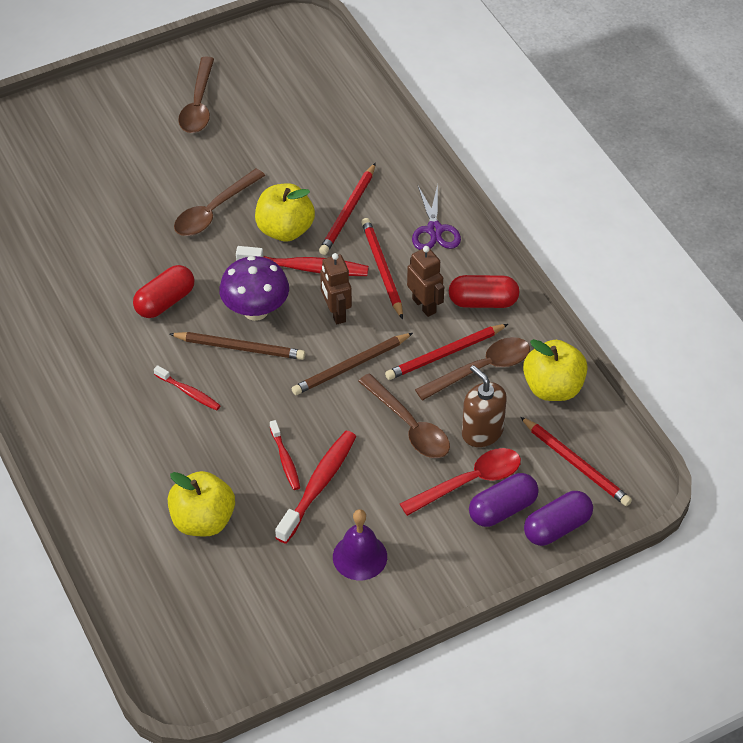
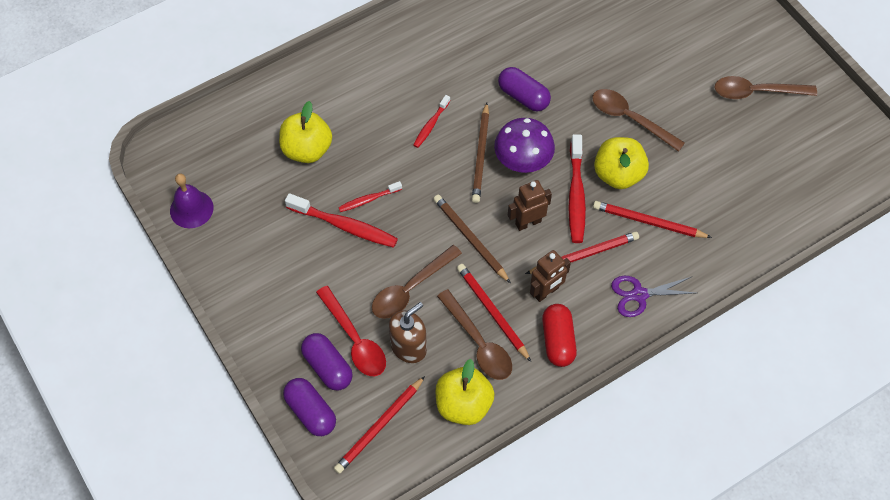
camera: 85 degrees right, 10 degrees up
red capsule [133,265,194,318] -> purple capsule [498,67,551,111]
purple bell [333,509,387,580] -> purple bell moved to [170,174,214,228]

